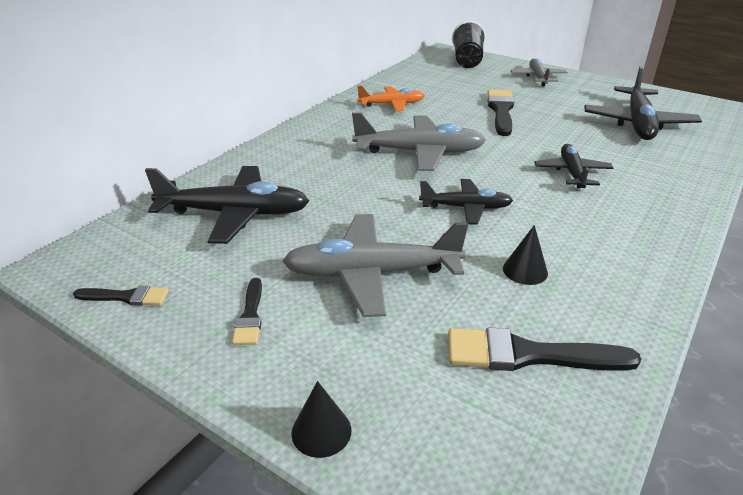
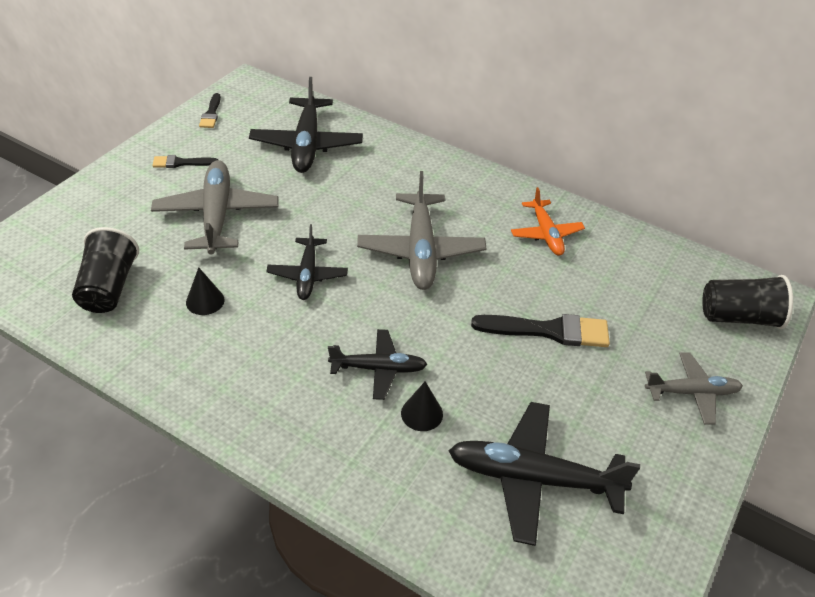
camera: 85 degrees right, 10 degrees up
black cone [291,381,351,458] -> black cone moved to [401,381,443,431]
black brush [448,327,641,371] -> black cup [72,227,139,313]

